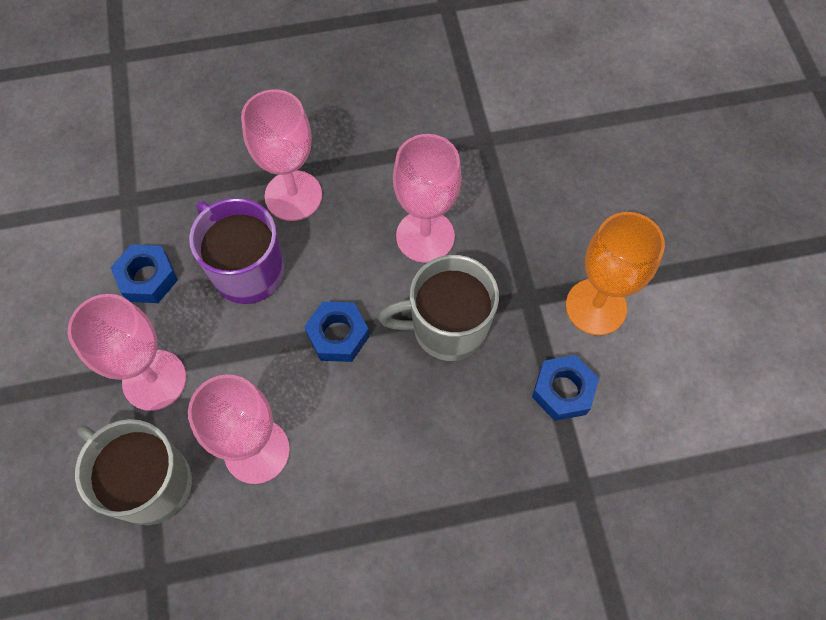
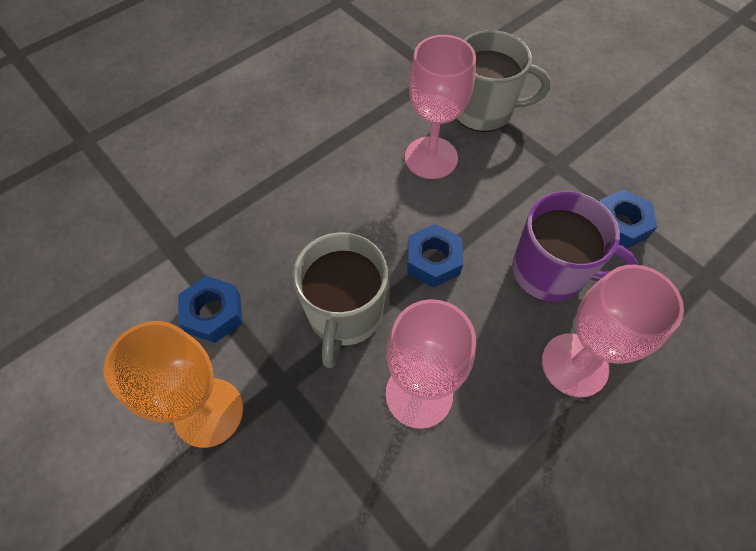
camera: 150 degrees right, 5 degrees down
pink goblet [68,294,186,411] -> none
grey mug [378,255,499,361] -> grey mug turned 135 degrees clockwise [292,232,388,368]

